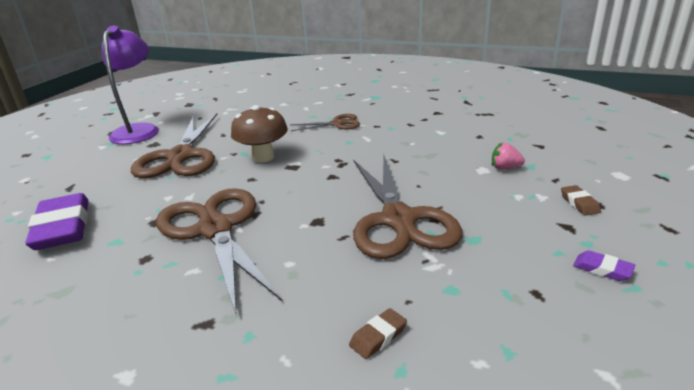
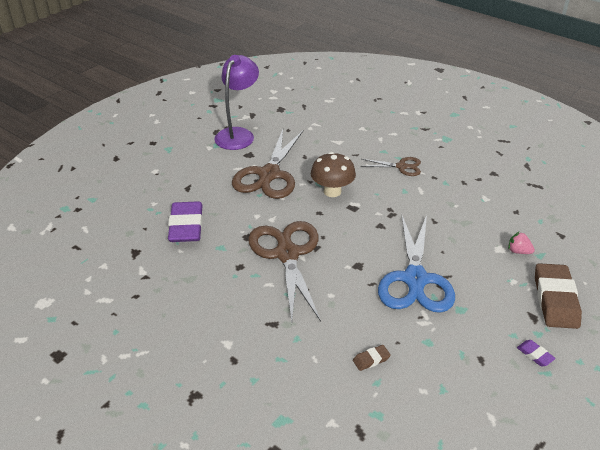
camera: 15 degrees right, 10 degrees up
brown scissors [353,156,462,259] -> blue scissors [378,214,455,313]
brown eraser [561,185,601,216] -> brown eraser [535,263,582,329], size x2.29

